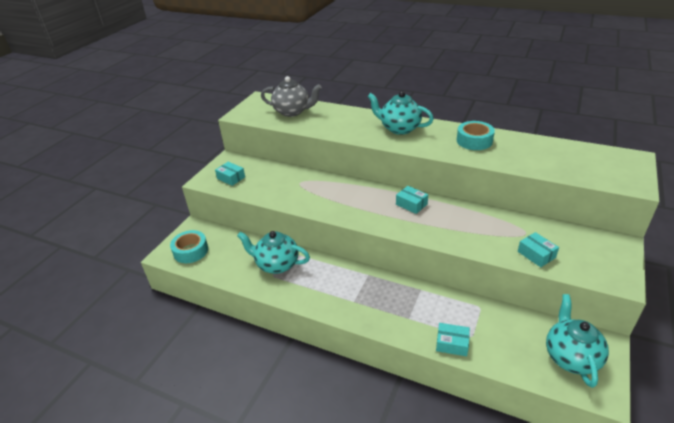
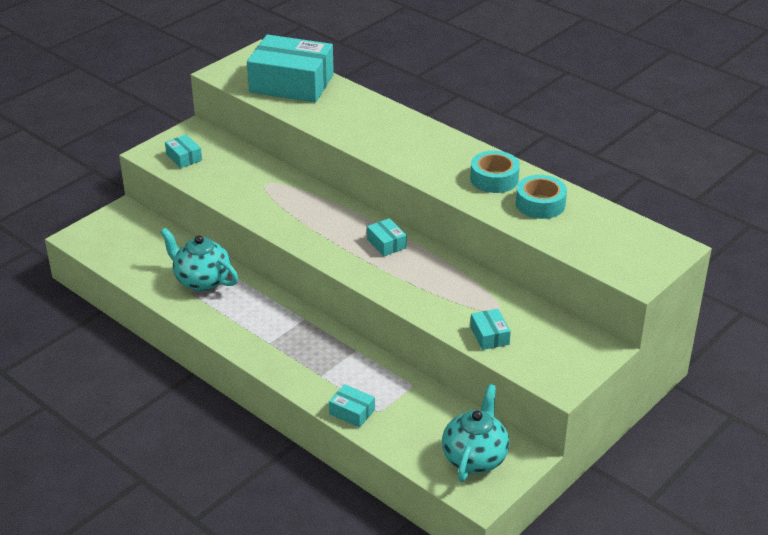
camera: 15 degrees right, 0 degrees up
turquoise tape [170,230,208,263] -> turquoise tape moved to [516,175,567,219]
grey teapot [261,76,322,117] -> turquoise box [247,35,334,102]
turquoise teapot [368,91,434,135] -> none

